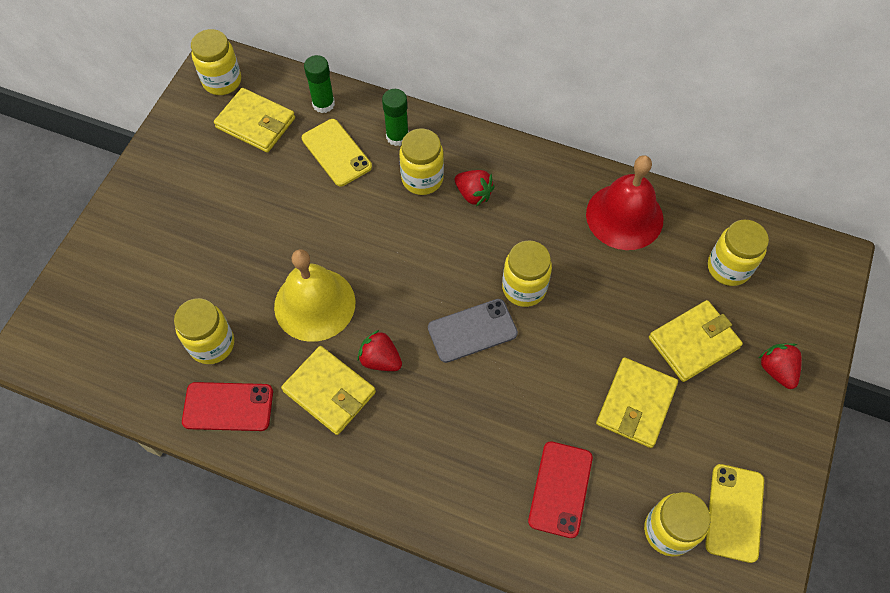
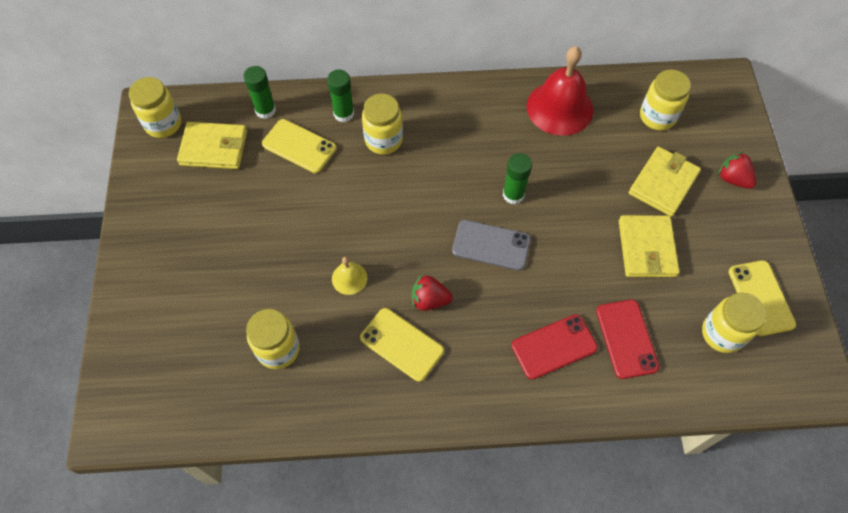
camera: 25 degrees left, 0 degrees up
red phone [182,382,273,431] -> red phone moved to [511,314,598,380]
yellow bell [274,249,355,342] -> yellow bell [332,256,367,295], size x0.48
yellow wallet [281,346,376,435] -> yellow phone [360,308,444,382]
grey phone [428,299,518,363] -> grey phone turned 60 degrees clockwise [452,220,531,270]
red strawberry [454,170,494,206] -> none
yellow jar [502,240,552,307] -> green glue stick [503,153,532,204]

